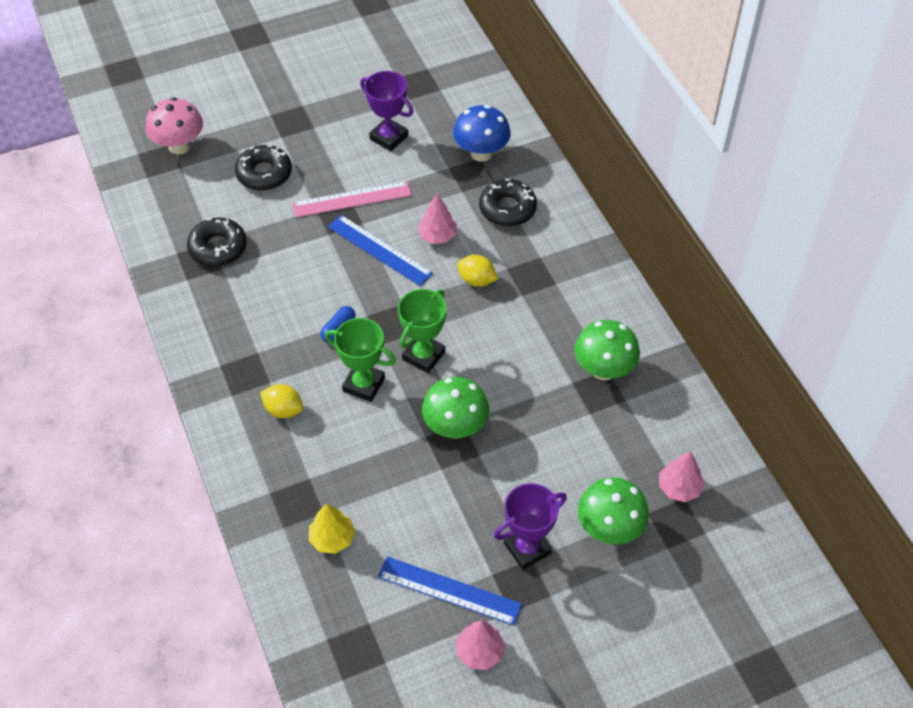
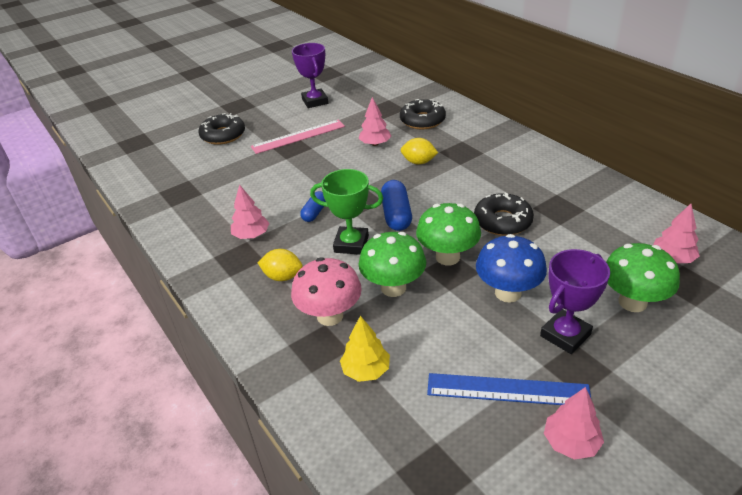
camera: 10 degrees left, 15 degrees down
pink mushroom [145,97,203,155] -> pink mushroom moved to [291,257,362,326]
black donut [187,218,247,267] -> black donut moved to [474,192,534,236]
blue ruler [328,215,433,286] -> none
purple trophy [360,71,413,151] -> purple trophy turned 45 degrees clockwise [292,43,328,108]
green trophy [398,289,446,373] -> blue capsule [381,180,412,231]
blue mushroom [453,105,511,162] -> blue mushroom moved to [476,234,547,303]
green mushroom [574,320,640,381] -> green mushroom moved to [359,232,426,297]
none -> pink tree [231,184,269,239]

